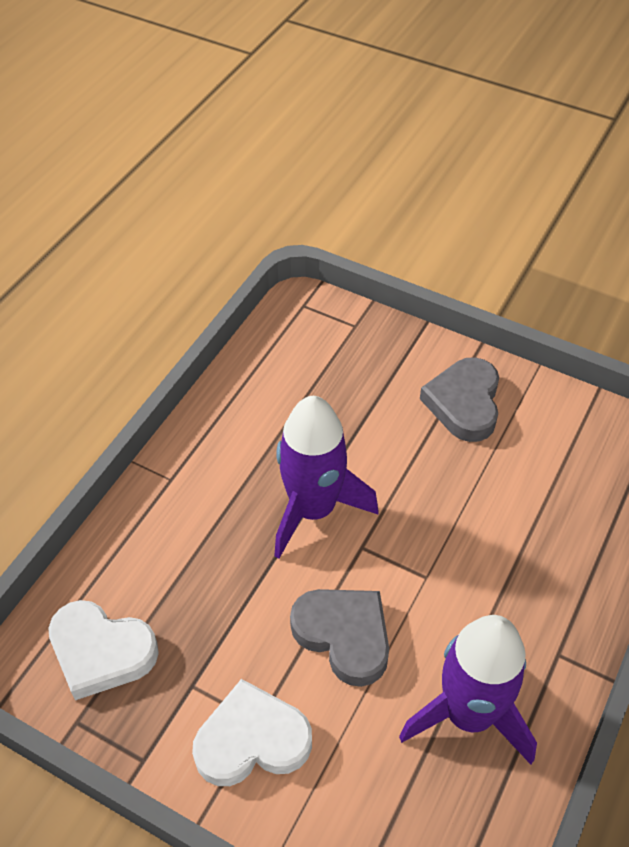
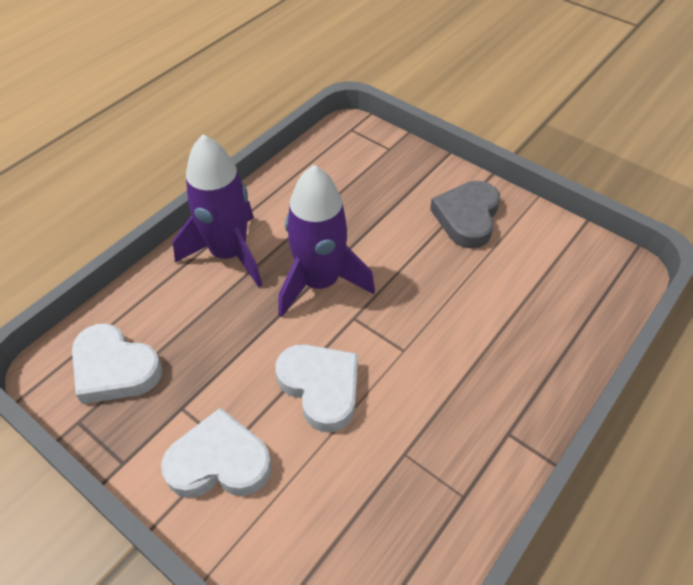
camera: 10 degrees right, 0 degrees up
grey heart [290,589,389,687] -> white heart [275,344,358,432]
purple rocket [399,615,537,764] -> purple rocket moved to [173,135,262,287]

